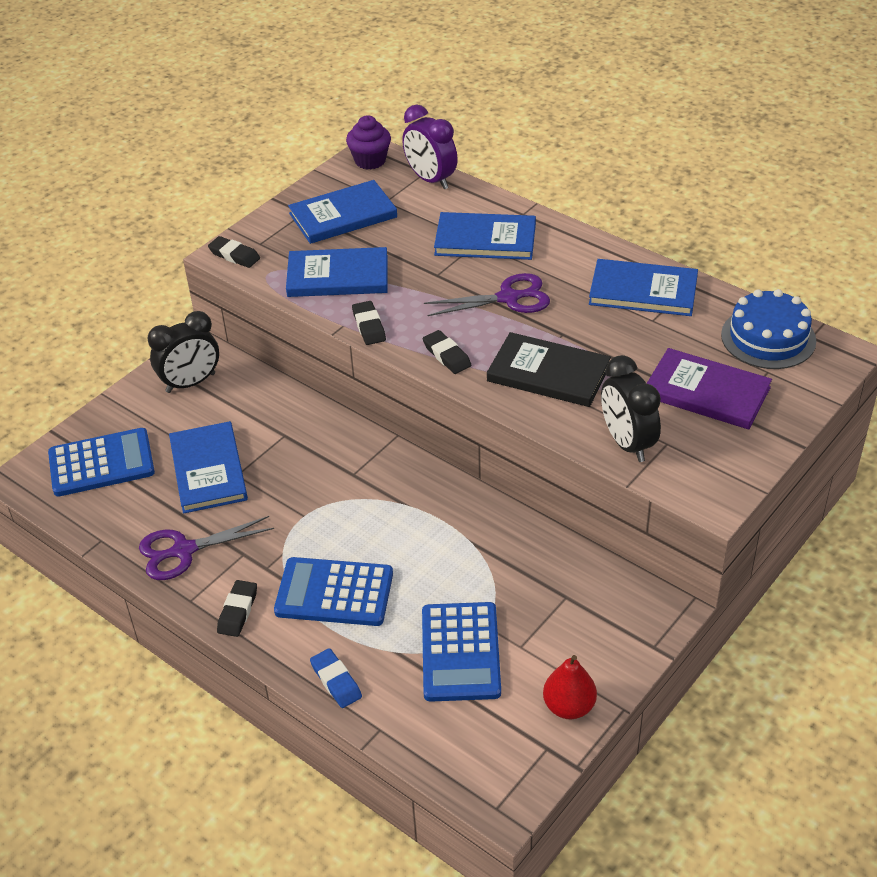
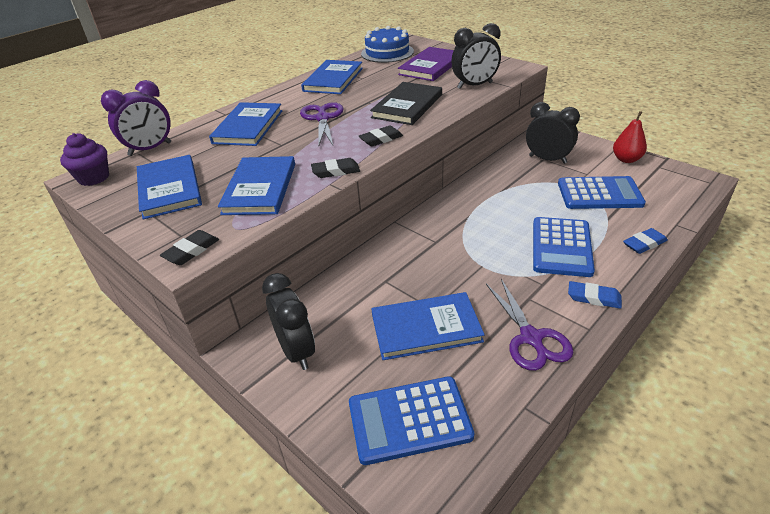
camera: 85 degrees left, 5 degrees down
blue calculator [48,428,155,497] -> blue calculator turned 90 degrees counterclockwise [349,376,474,465]
black eraser [217,580,257,637] -> blue eraser [568,281,622,309]
none -> black clock [526,102,580,164]

